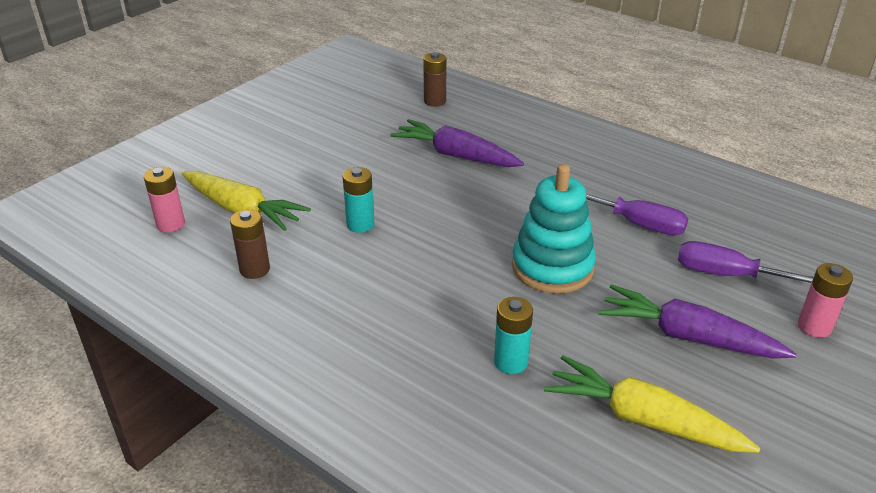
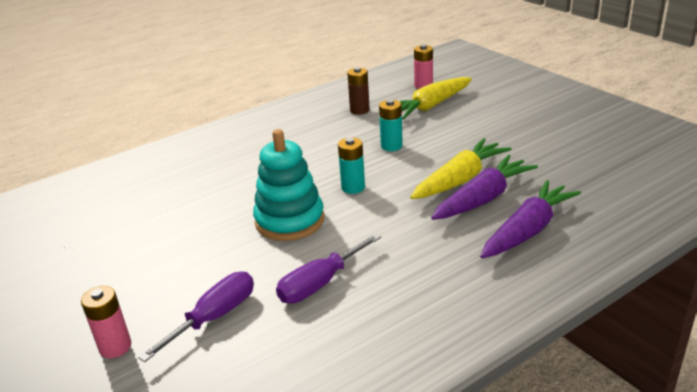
camera: 110 degrees right, 5 degrees down
brown battery [423,52,447,107] -> none
turquoise battery [494,297,533,374] -> turquoise battery moved to [338,138,365,194]
yellow carrot [544,355,760,453] -> yellow carrot moved to [410,138,511,199]
purple carrot [599,284,796,358] -> purple carrot moved to [480,180,581,258]

